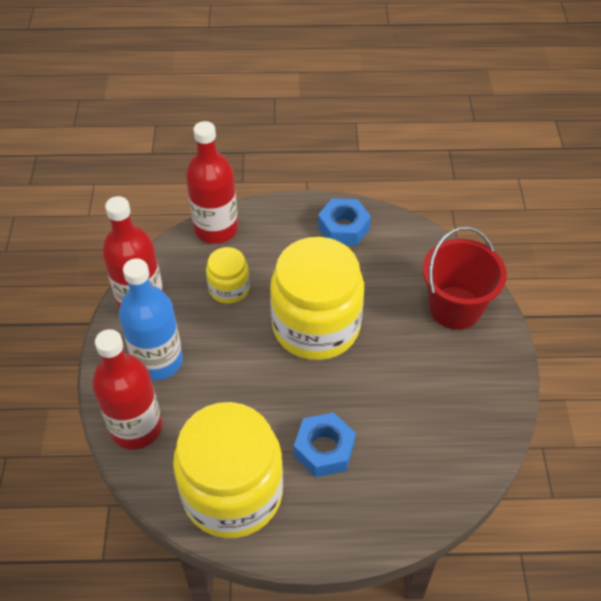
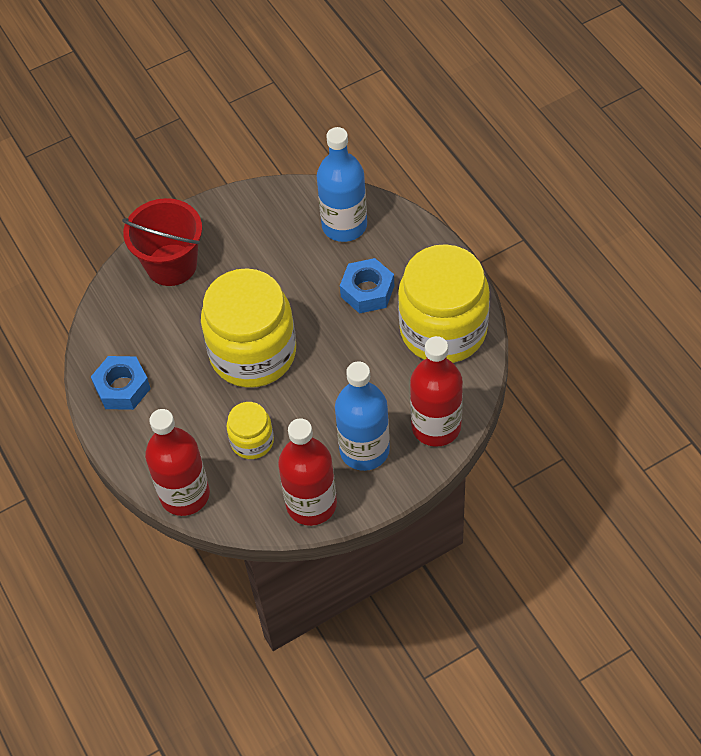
camera: 115 degrees left, 5 degrees up
none -> blue bottle [317,127,367,242]

